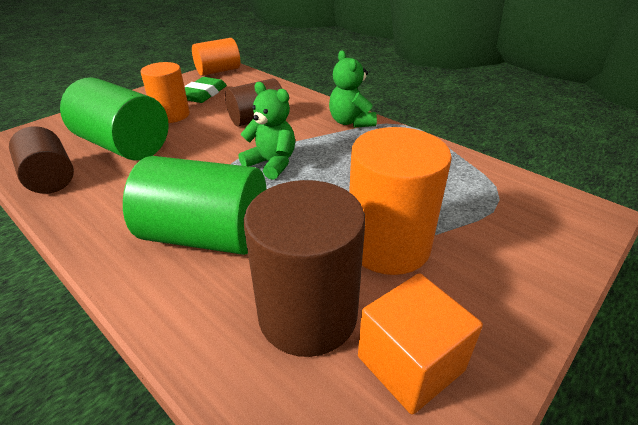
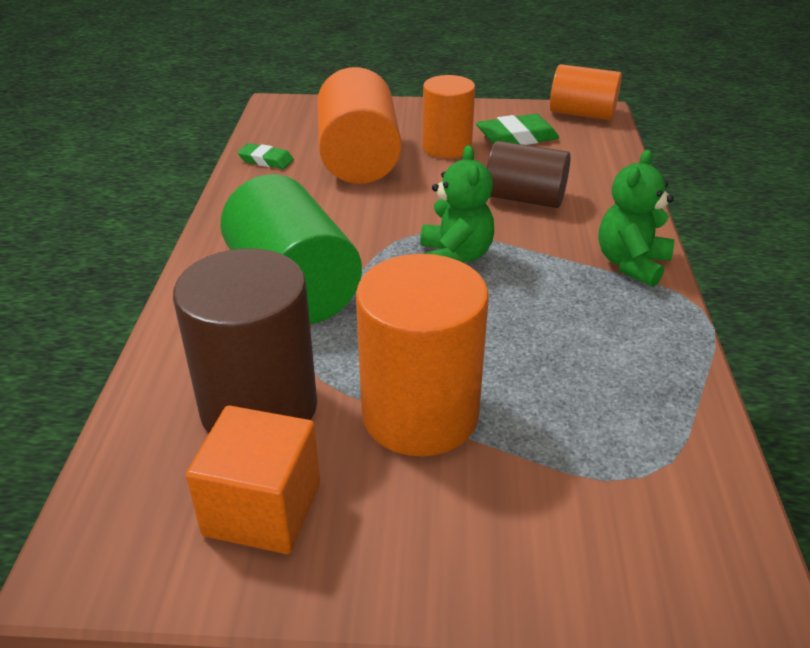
camera: 50 degrees right, 0 degrees up
brown cylinder [9,126,74,194] -> green eraser [237,143,294,169]
green cylinder [60,77,169,160] -> orange cylinder [317,67,401,184]

